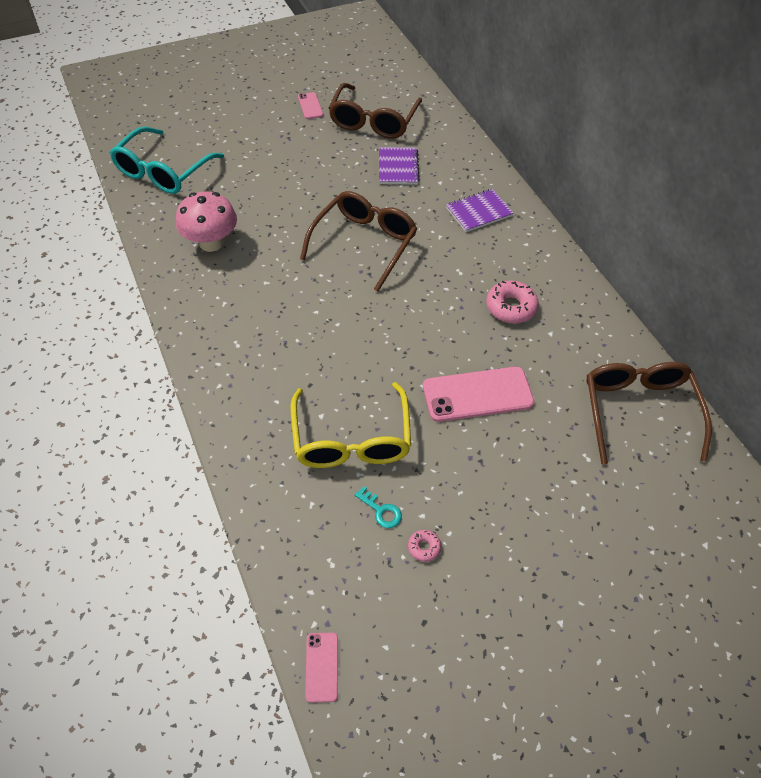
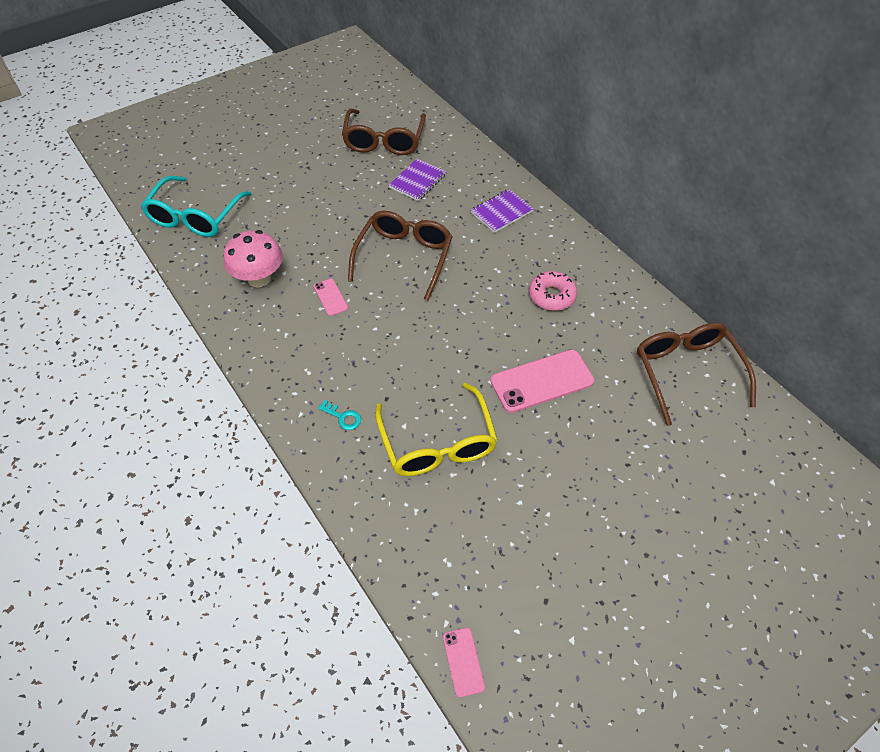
camera: 10 degrees left, 0 degrees up
pink phone [298,92,323,119] -> pink phone moved to [314,279,348,316]
turquoise key [355,486,402,528] -> turquoise key moved to [318,400,361,430]
purple notebook [379,147,420,185] -> purple notebook turned 45 degrees clockwise [389,159,446,201]
pink donut [408,530,441,562] -> none

